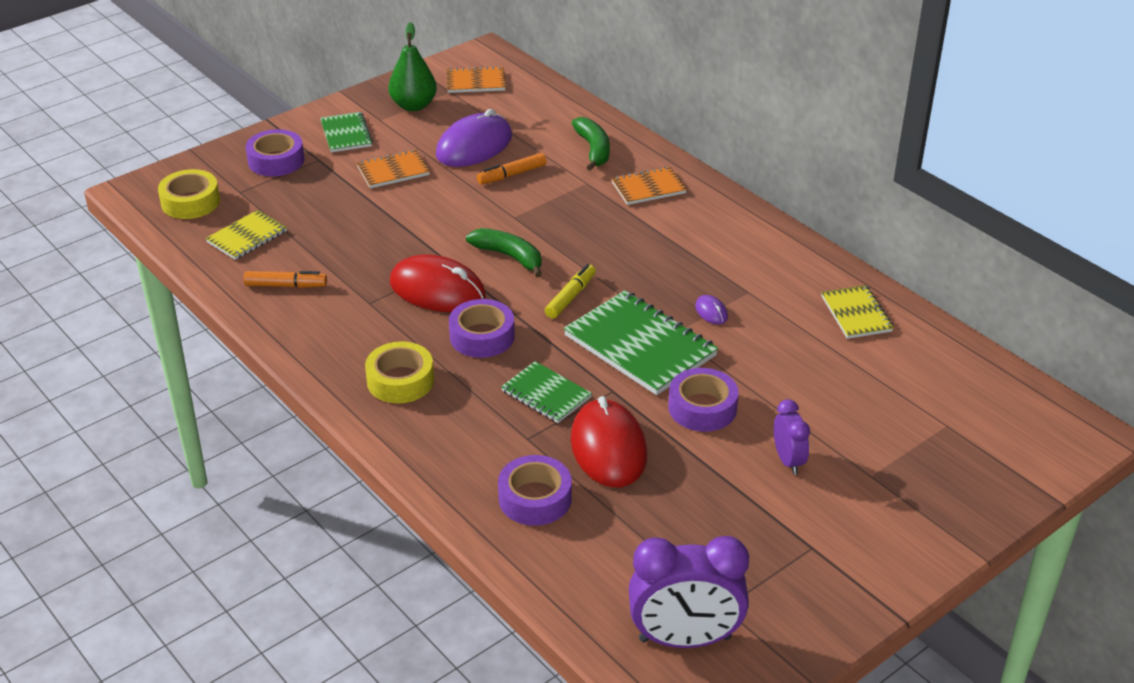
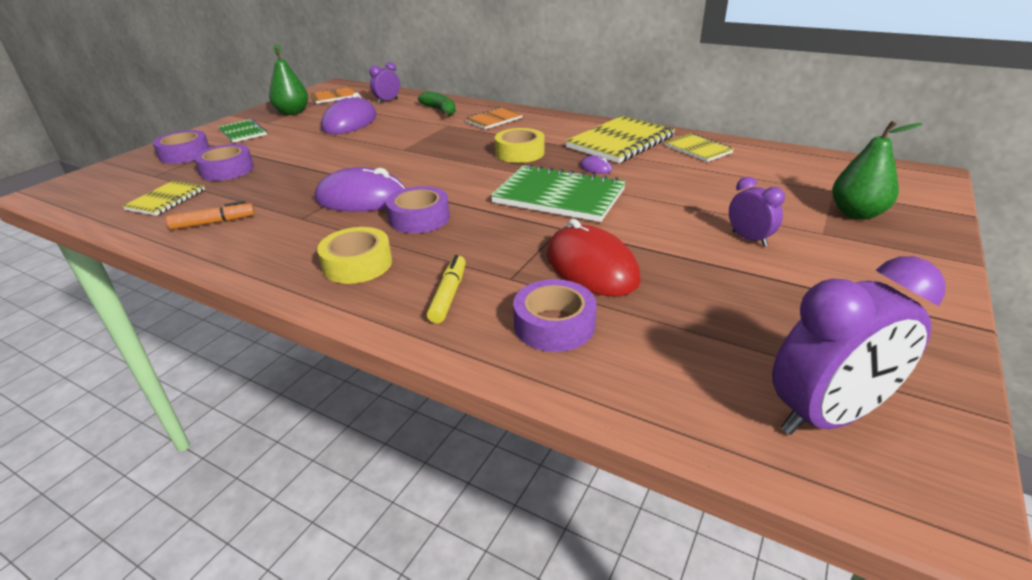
camera: 20 degrees left, 5 degrees down
yellow tape [158,169,220,219] -> yellow tape moved to [495,128,545,163]
orange notebook [357,149,430,188] -> none
red mouse [390,254,486,312] -> purple mouse [315,167,406,212]
green banana [466,228,542,277] -> none
orange marker [477,153,547,185] -> none
green notebook [501,361,592,423] -> none
yellow marker [545,264,596,319] -> yellow marker moved to [427,255,466,324]
purple tape [668,368,739,432] -> purple tape moved to [194,144,254,181]
none -> purple clock [369,62,400,104]
none -> yellow notebook [565,116,675,163]
none -> green pear [832,121,923,220]

